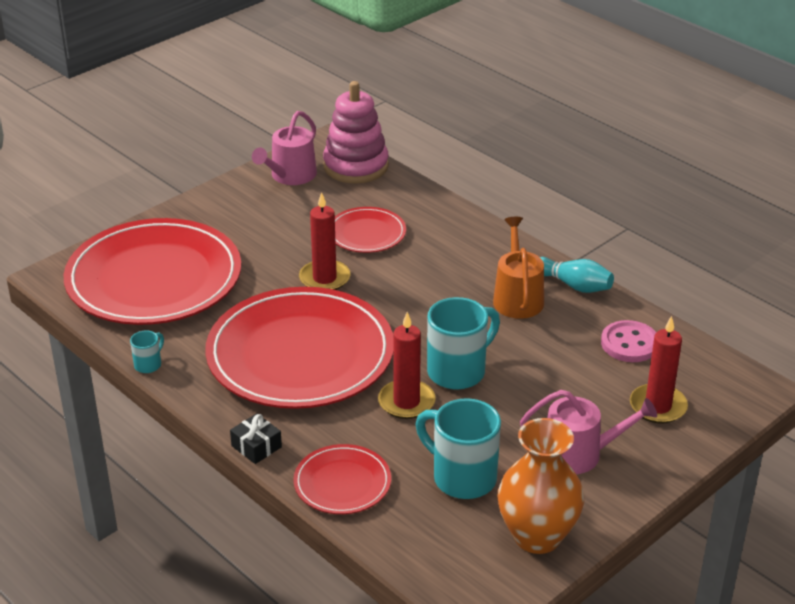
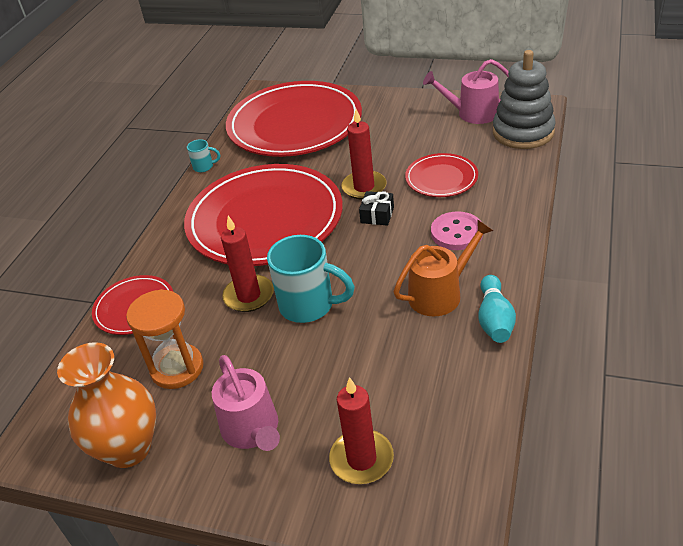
camera: 65 degrees right, 5 degrees up
black gift [230,413,282,464] -> black gift moved to [359,191,394,226]
pink stacking toy [323,81,389,184] -> grey stacking toy [493,50,556,149]
turquoise mug [416,398,501,499] -> orange hourglass [126,289,203,389]
pink button [601,320,656,362] -> pink button moved to [431,211,483,250]

